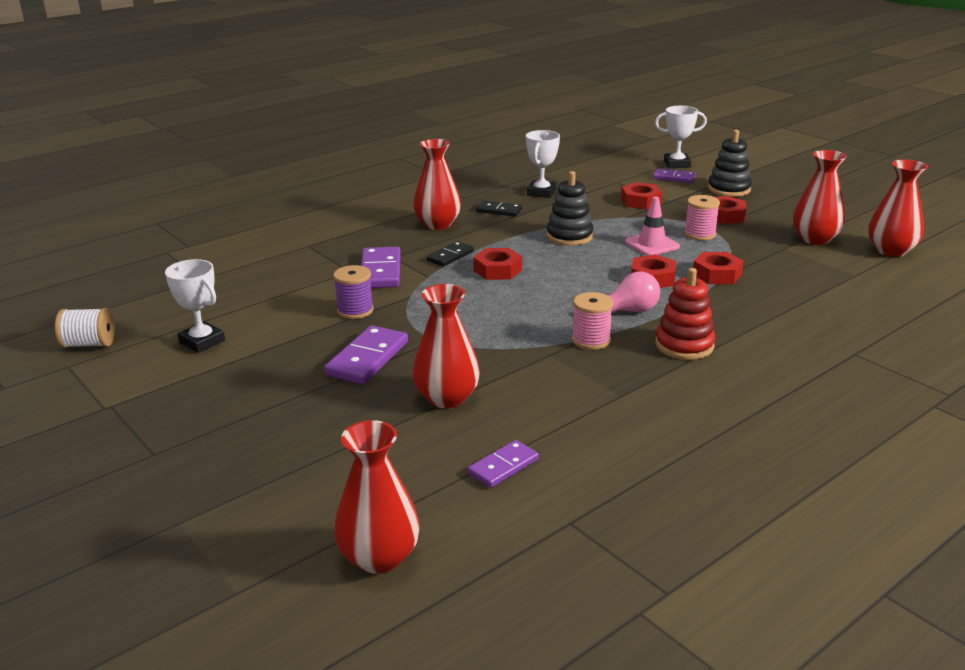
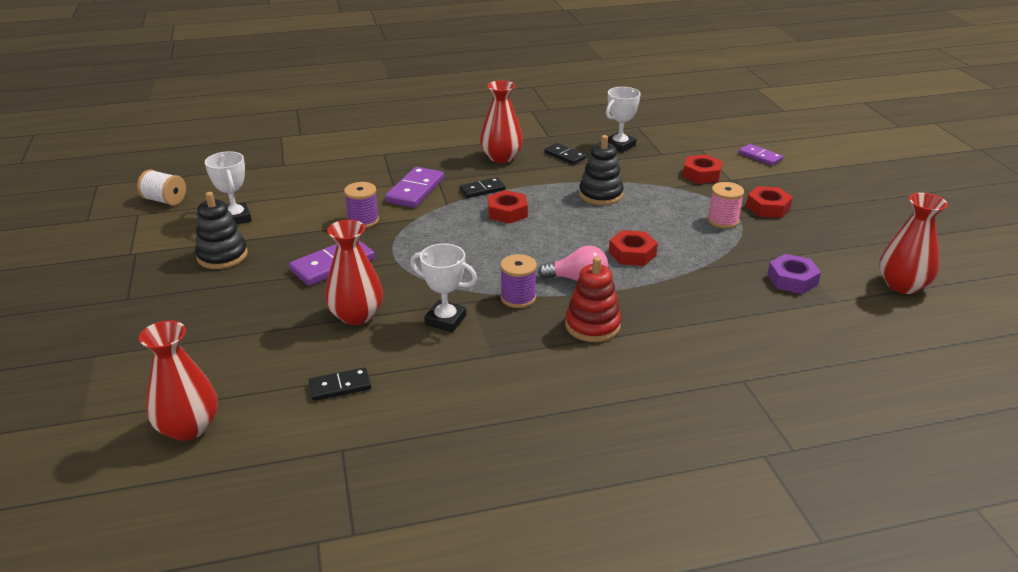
camera: 25 degrees right, 5 degrees up
purple domino [468,440,539,488] -> black domino [308,367,371,401]
pink spool [572,292,613,350] -> purple spool [500,254,537,308]
pink traffic cone [625,197,680,256] -> none
white trophy [655,106,707,168] -> white trophy moved to [410,243,477,332]
red nut [693,252,744,284] -> none
black stacking toy [708,130,752,197] -> black stacking toy moved to [195,192,248,269]
red vase [793,150,847,245] -> none
none -> purple nut [767,254,821,294]

